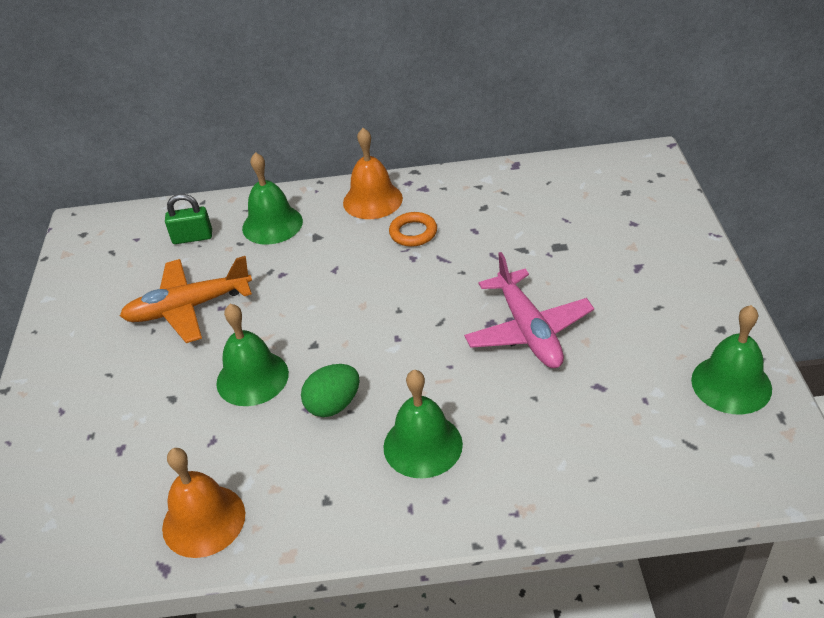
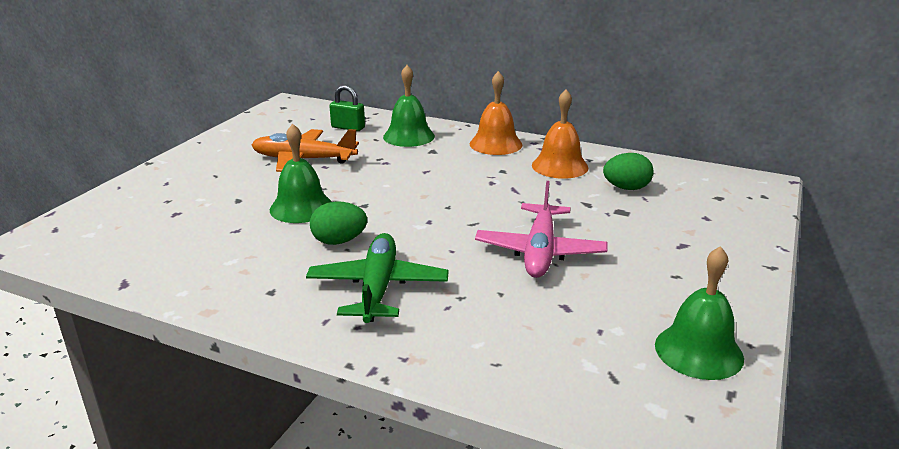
camera: 25 degrees right, 15 degrees down
orange bell [162,448,245,558] -> orange bell moved to [532,89,588,179]
green bell [383,370,463,479] -> green plane [306,233,449,323]
orange ring [389,212,437,247] -> none
none -> green egg [603,153,654,190]

